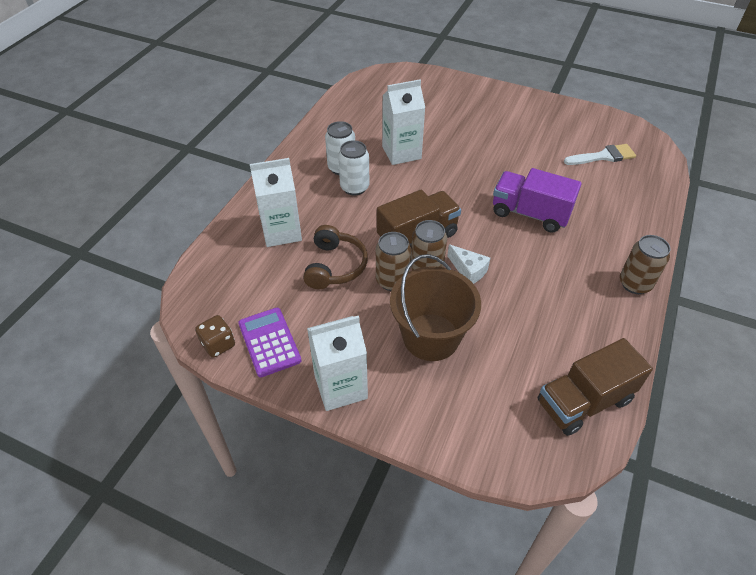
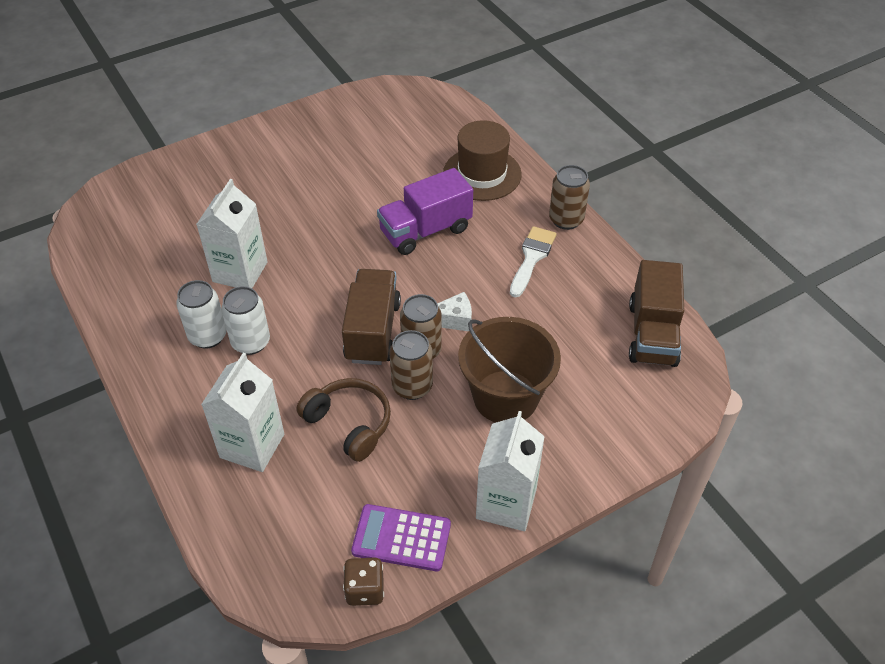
camera: 55 degrees left, 0 degrees up
white brush [564,144,636,165] -> white brush moved to [510,226,556,297]
none -> brown hat [443,120,522,201]

